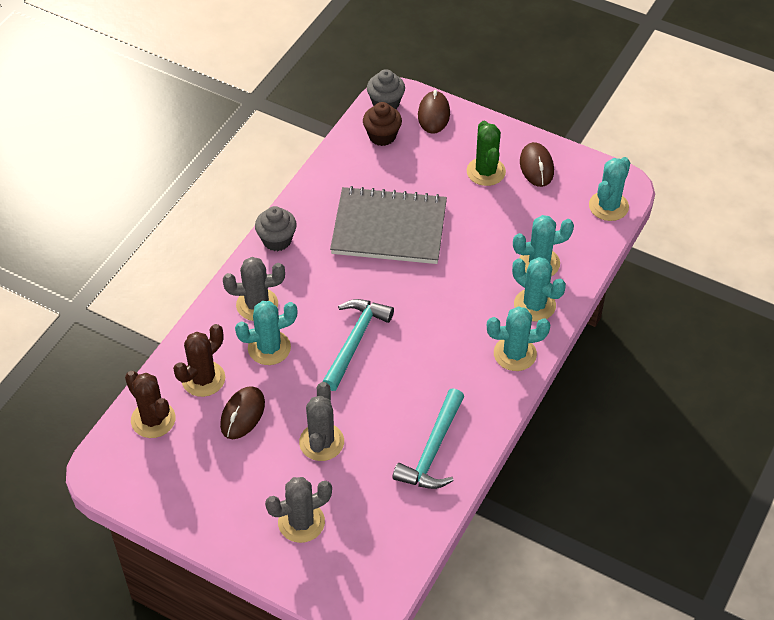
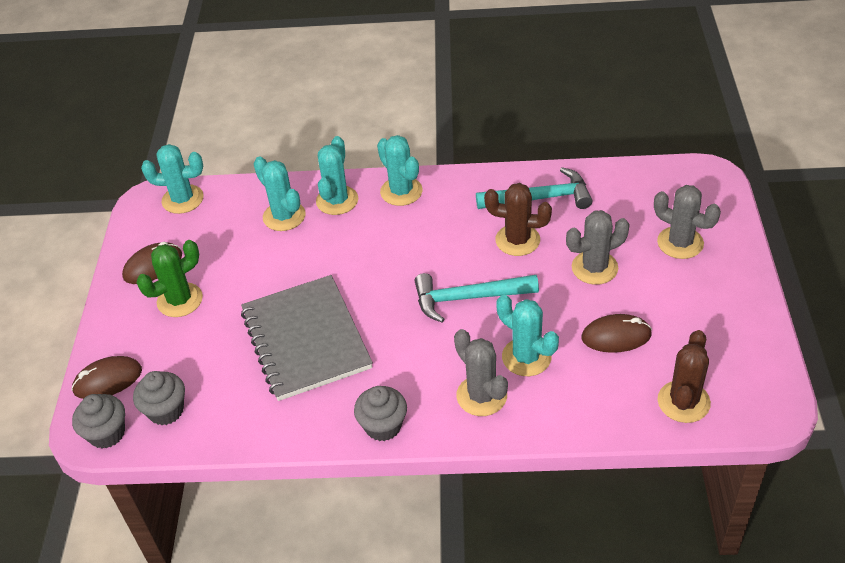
camera: 115 degrees left, 5 degrees down
brown cactus [173,324,225,397] -> brown cactus moved to [484,183,552,256]
brown cupcake [363,102,402,146] -> grey cupcake [133,371,185,425]

